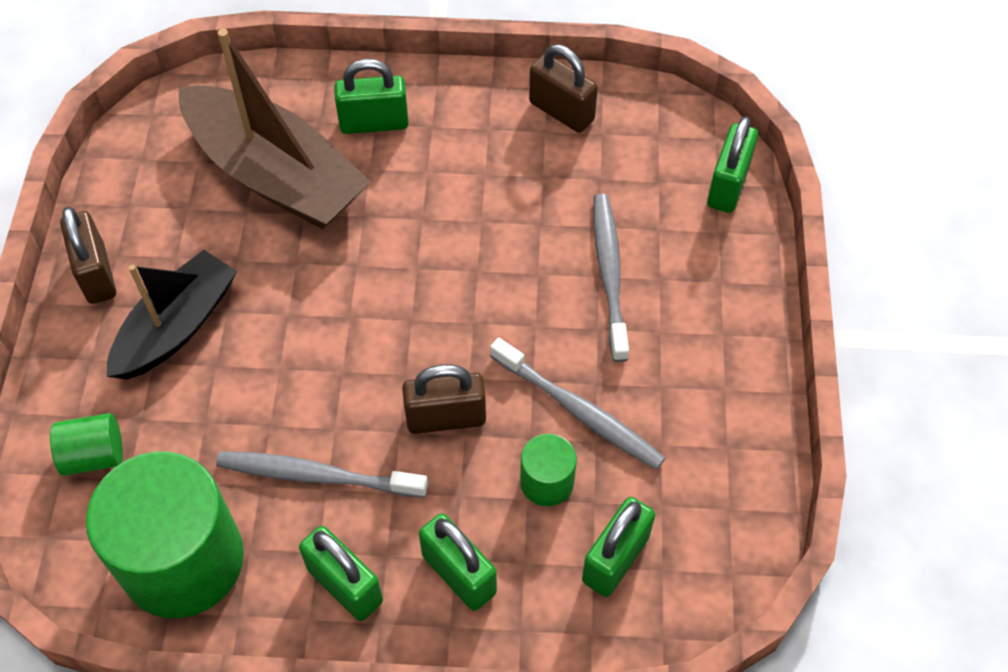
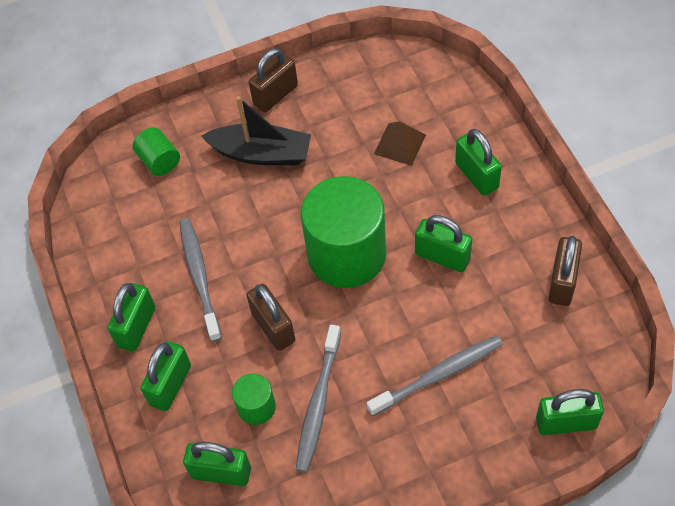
camera: 70 degrees right, 0 degrees up
green cylinder [86,452,244,618] -> green cylinder moved to [301,176,386,288]
brown boat [178,29,371,229] -> brown pyramid [374,121,426,166]
none -> green padlock [415,215,472,272]

